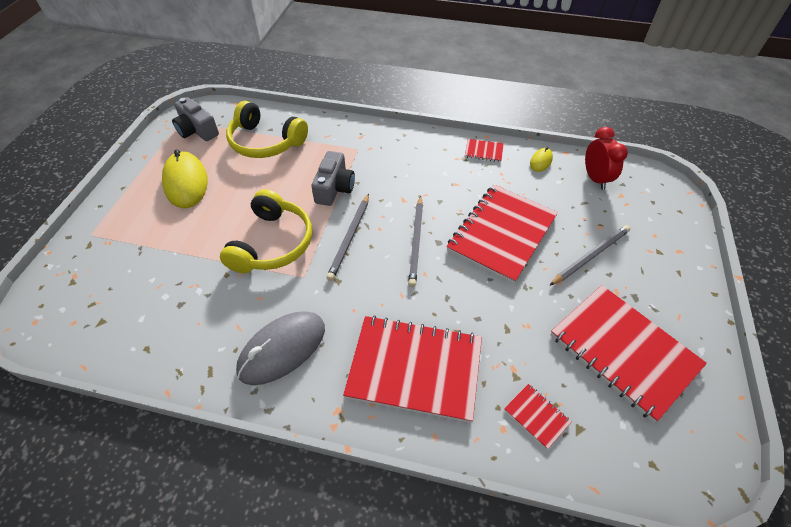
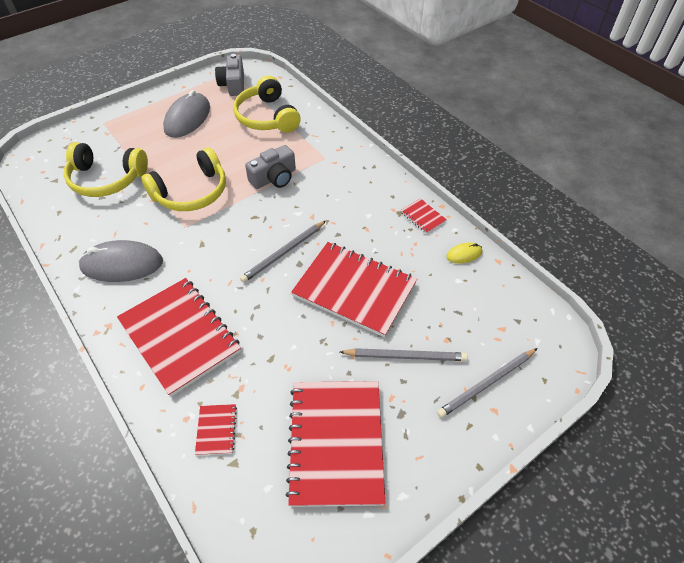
camera: 40 degrees right, 0 degrees up
yellow mouse [162,149,208,208] -> grey mouse [163,90,210,138]
grey pencil [326,194,369,281] -> grey pencil moved to [437,348,538,418]
red notebook [446,185,558,284] -> red notebook turned 45 degrees clockwise [291,242,417,337]
red clock [585,127,628,190] -> none
none -> yellow headphones [64,142,148,197]

